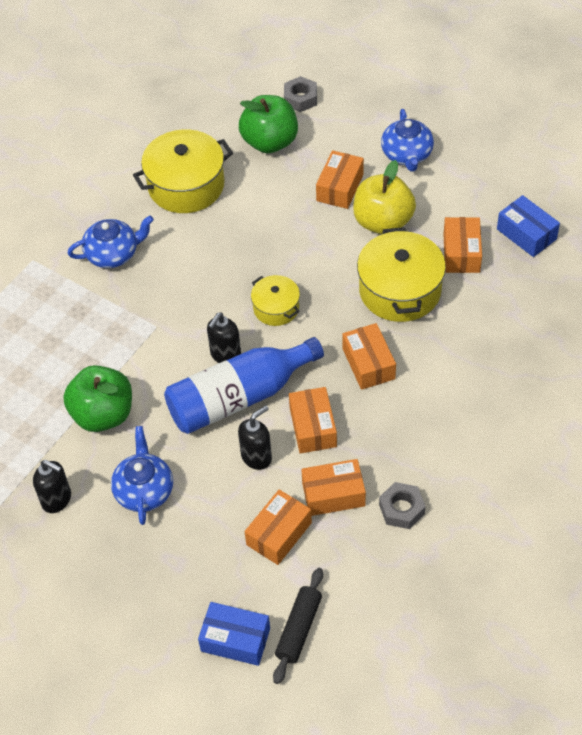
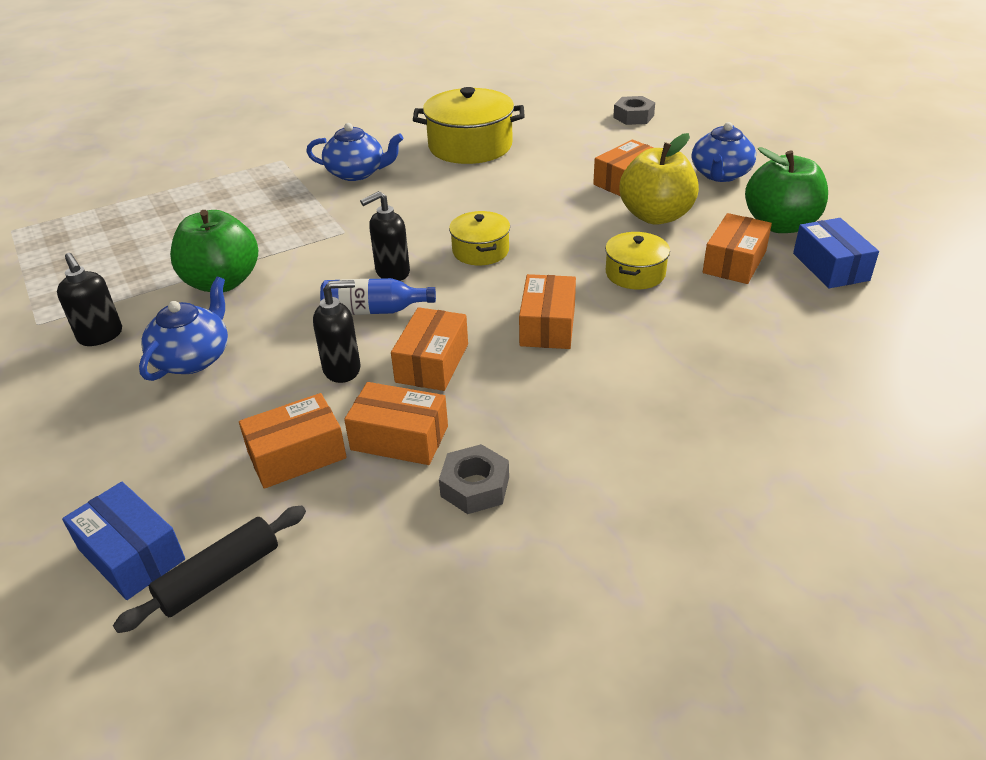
camera: 25 degrees right, 15 degrees down
blue bottle [164,337,324,434] -> blue bottle [320,278,436,315], size x0.53
green apple [239,95,298,153] -> green apple moved to [745,147,828,233]
yellow pot [357,227,446,322] -> yellow pot [605,232,670,289], size x0.56

